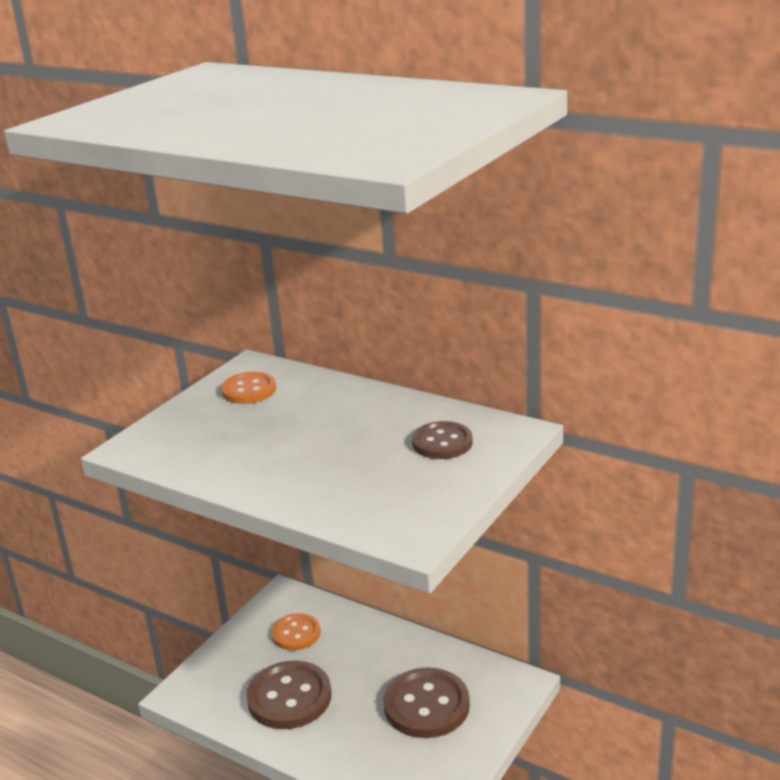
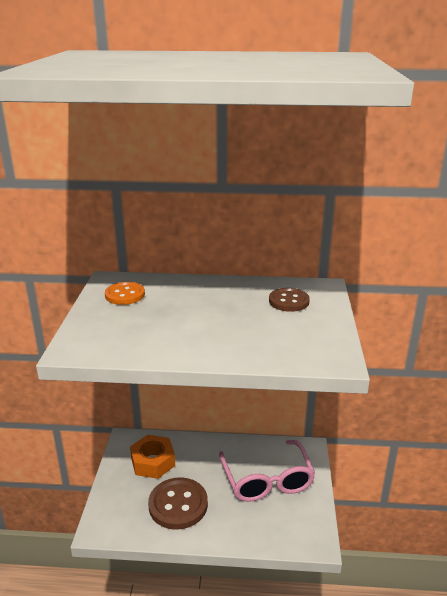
camera: 30 degrees left, 0 degrees up
orange button [272,613,320,651] -> orange nut [130,435,175,479]
brown button [383,667,470,738] -> pink glasses [219,440,315,502]

